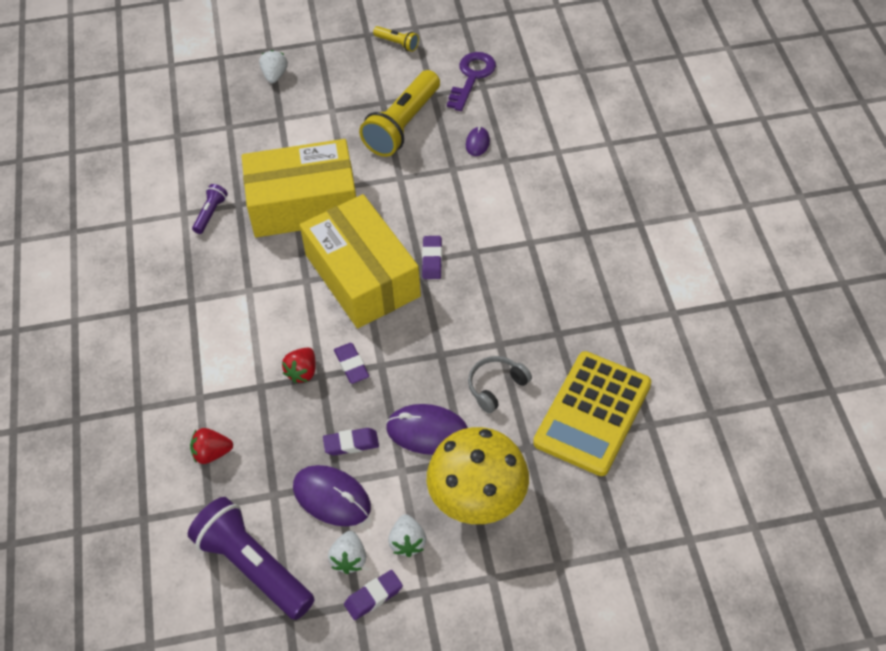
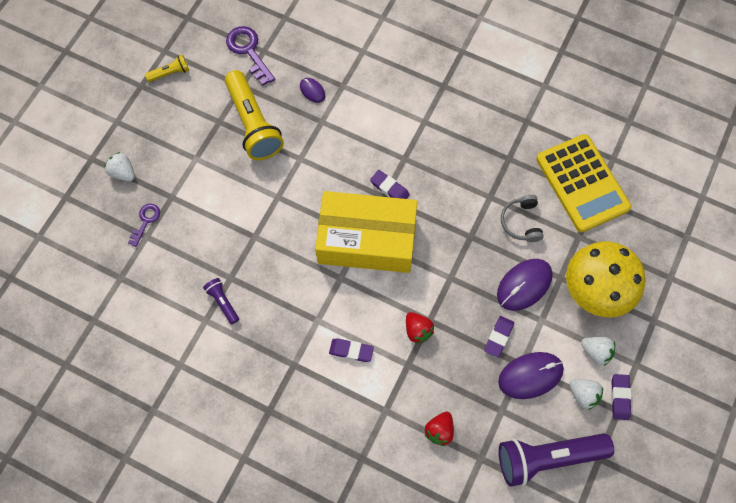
camera: 55 degrees left, 15 degrees up
yellow box [241,139,356,237] -> none
purple eraser [334,343,369,384] -> purple eraser moved to [329,338,374,362]
none -> purple key [128,204,160,247]

